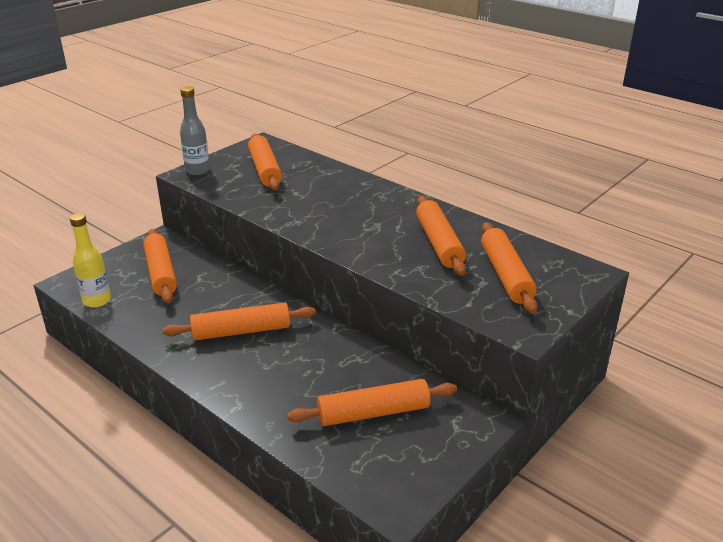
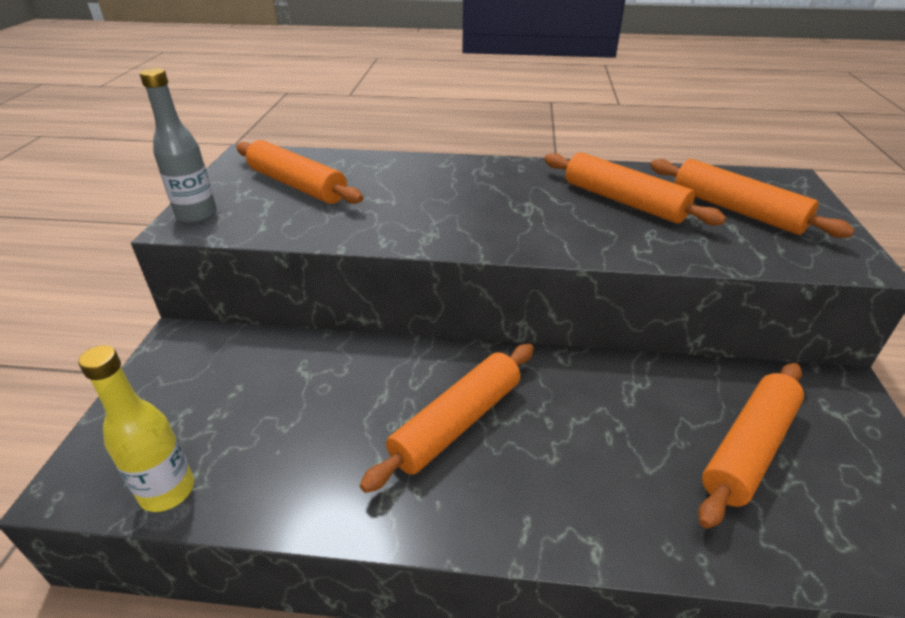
camera: 35 degrees left, 5 degrees up
orange rolling pin [143,229,177,303] -> none

